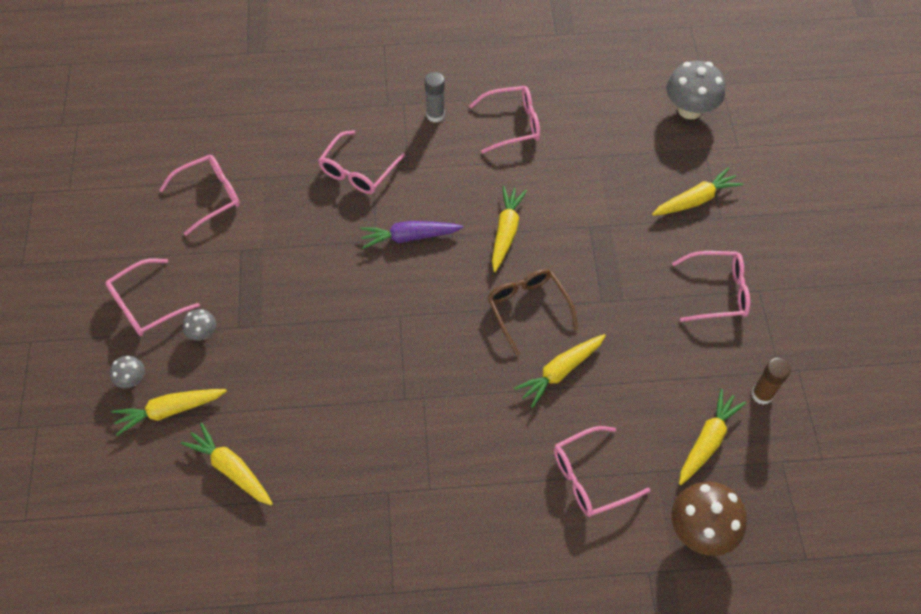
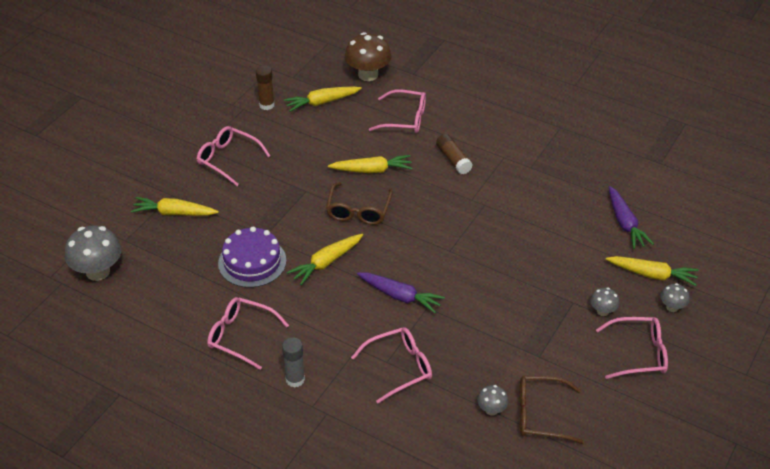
camera: 145 degrees left, 15 degrees down
pink glasses [160,155,240,236] -> brown glasses [519,376,584,444]
yellow carrot [181,423,273,506] -> purple carrot [609,186,654,249]
none -> purple cake [218,227,286,288]
none -> brown glue stick [436,134,472,174]
none -> grey mushroom [477,385,508,416]

